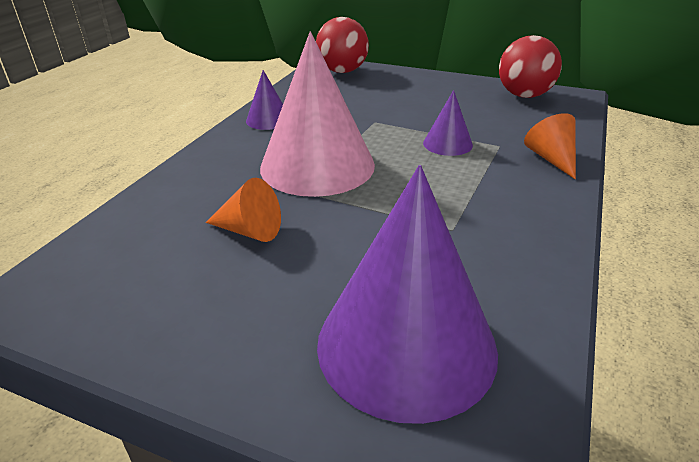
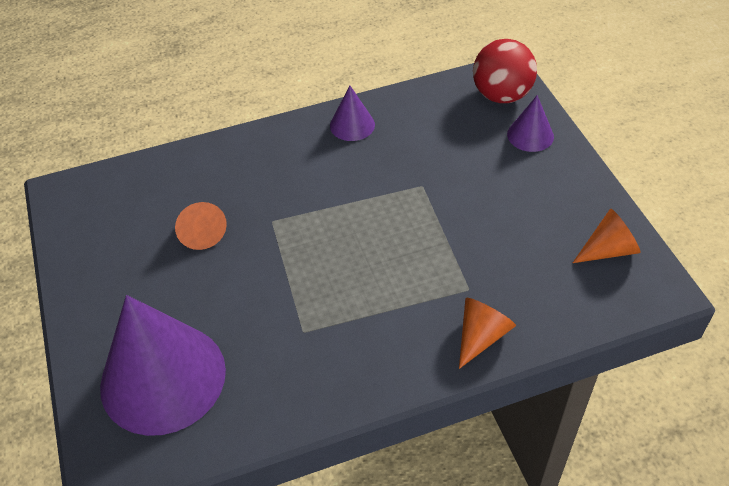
camera: 50 degrees right, 15 degrees up
pink cone [260,32,375,197] -> none
purple cone [423,90,473,156] -> purple cone moved to [507,95,554,152]
red ball [499,35,562,98] -> orange cone [573,209,640,263]

